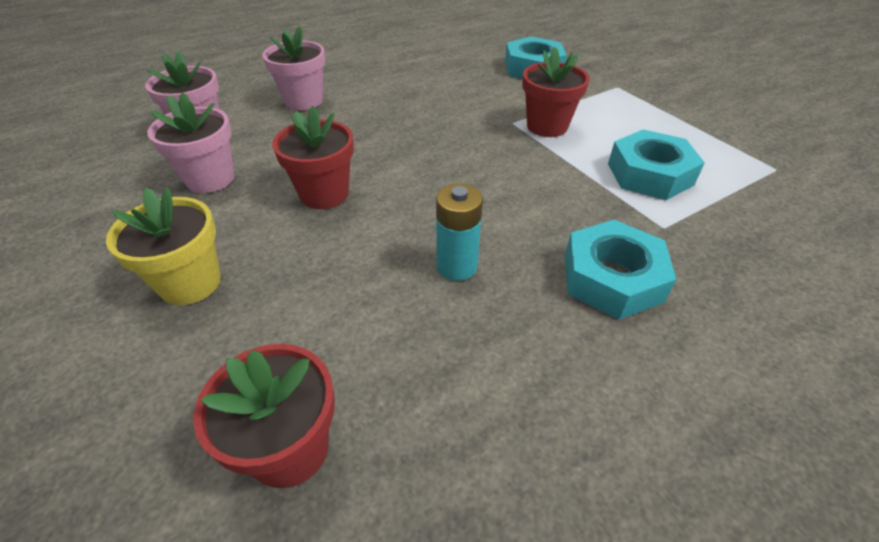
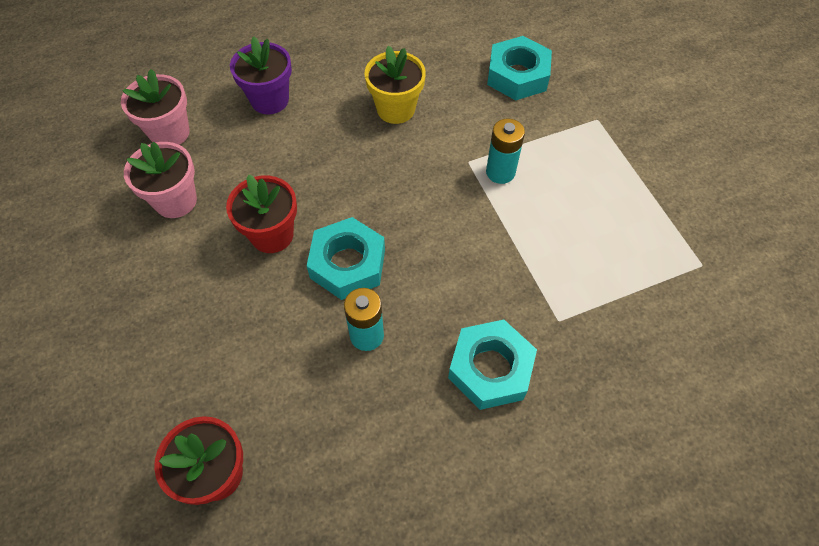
camera: 10 degrees right, 15 degrees up
yellow flower pot [106,187,221,305] -> yellow flower pot moved to [364,46,426,124]
pink flower pot [262,26,325,110] -> purple flower pot [230,36,292,114]
red flower pot [522,47,590,137] -> turquoise battery [486,119,525,184]
turquoise nut [608,129,705,200] -> turquoise nut moved to [307,217,385,300]

